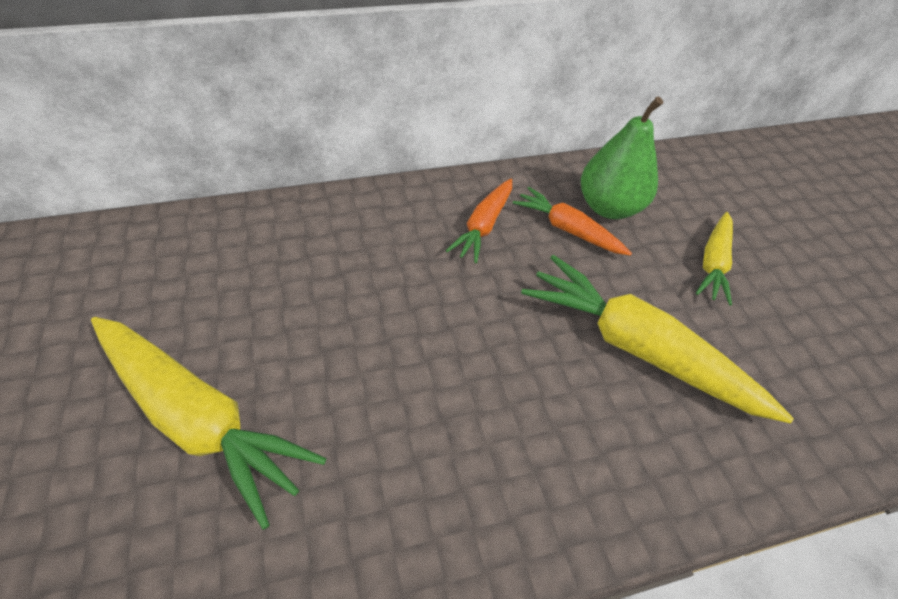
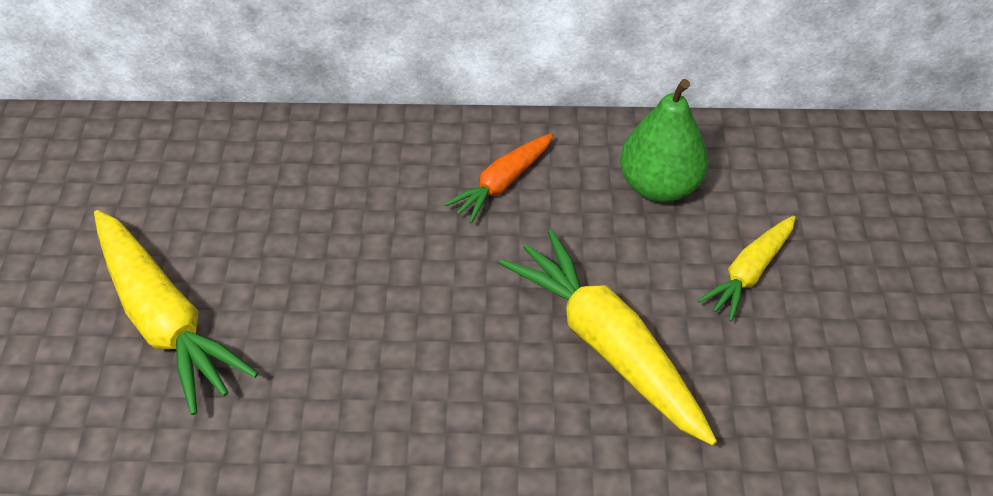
camera: 20 degrees right, 0 degrees up
orange carrot [513,187,632,256] -> none

